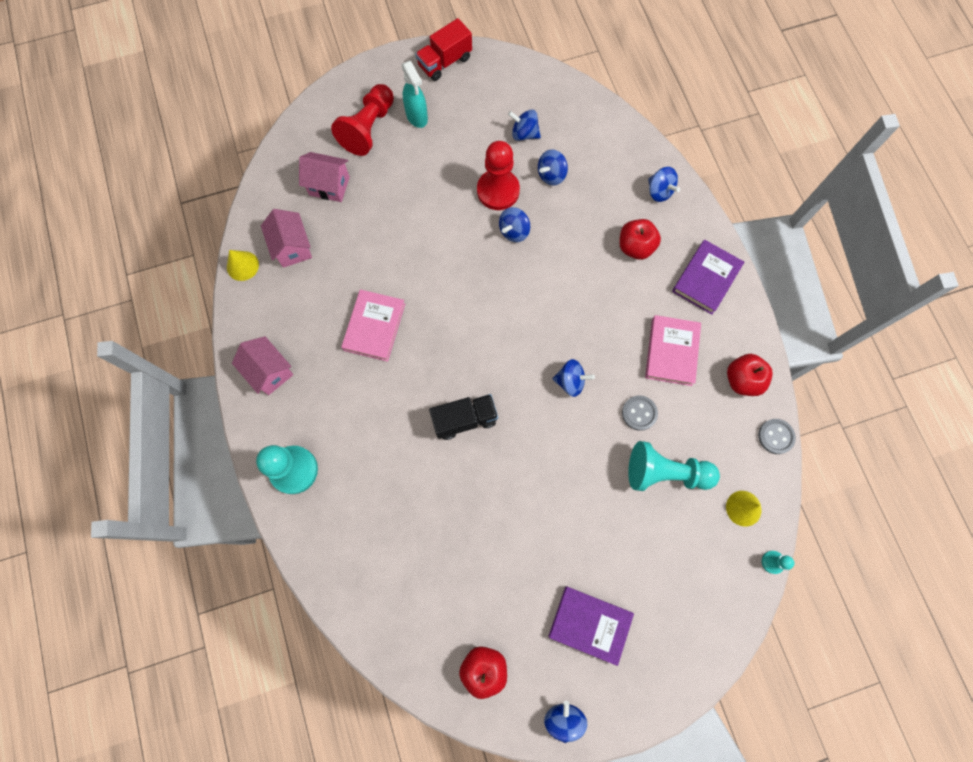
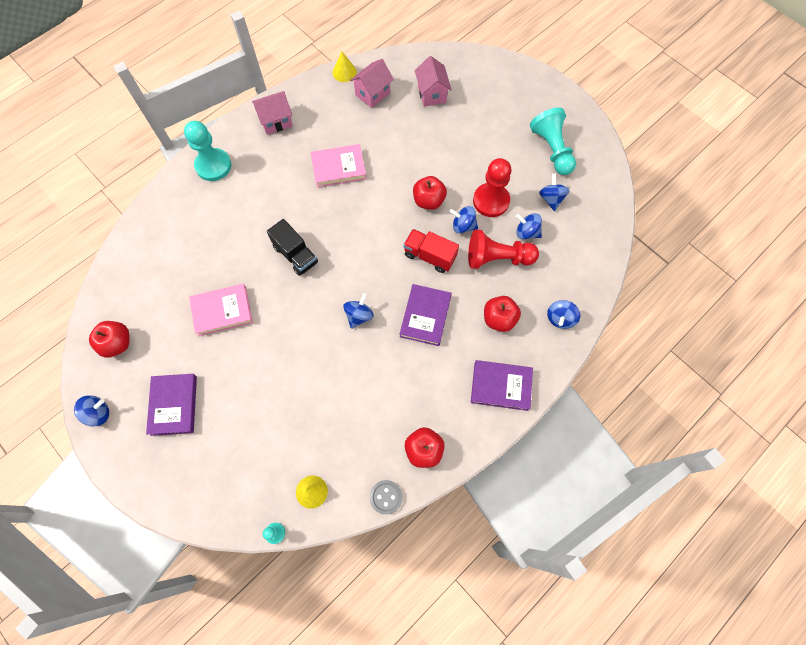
camera: 65 degrees right, 5 degrees down
pink house [232,336,294,395] -> pink house turned 45 degrees clockwise [252,91,293,135]
red pawn [331,84,394,156] -> red pawn moved to [468,229,539,269]
turquoise spray bottle [401,61,428,128] -> none
red truck [415,18,472,81] -> red truck moved to [403,229,459,273]
blue spinning top [552,359,595,397] -> blue spinning top turned 135 degrees counterclockwise [343,293,374,329]
grey button [622,395,658,431] -> none
turquoise pawn [628,441,720,491] -> turquoise pawn moved to [530,107,576,175]
pink book [645,315,701,386] -> pink book moved to [189,284,253,336]
none -> purple book [400,284,452,346]
none -> red apple [413,176,447,210]

